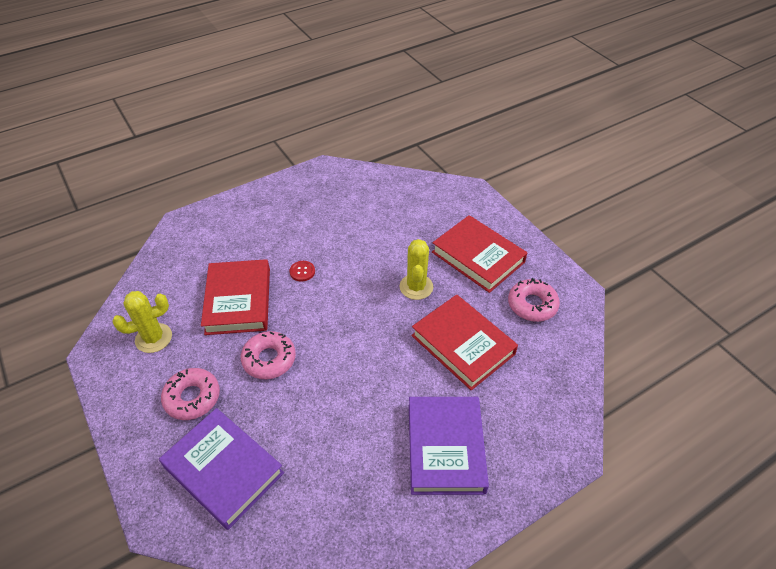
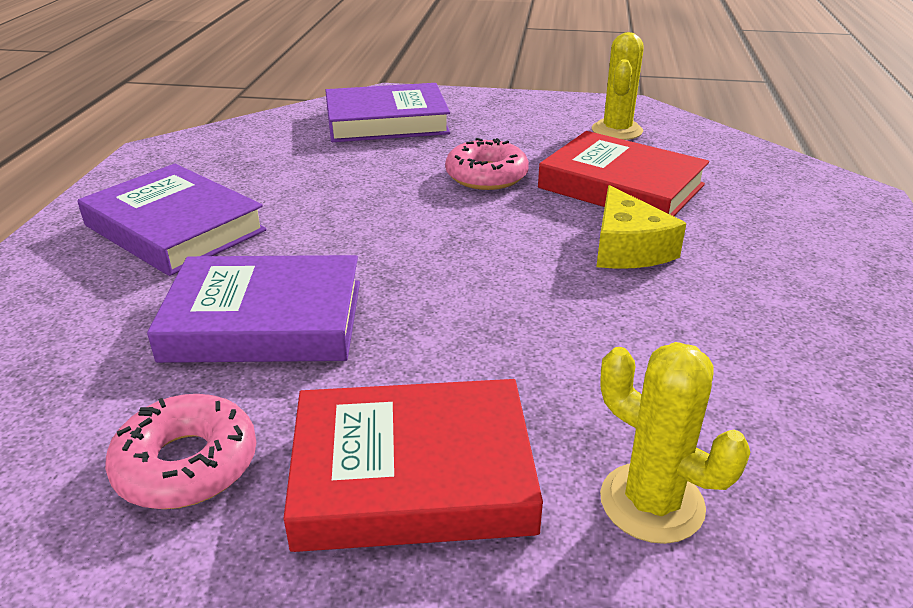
camera: 130 degrees right, 15 degrees down
pink donut [161,368,220,420] -> none
red button [289,261,315,282] -> yellow cheese [596,185,686,269]
yellow cactus [399,239,433,300] -> yellow cactus moved to [600,342,750,544]
red book [411,294,518,390] -> purple book [147,255,360,363]

